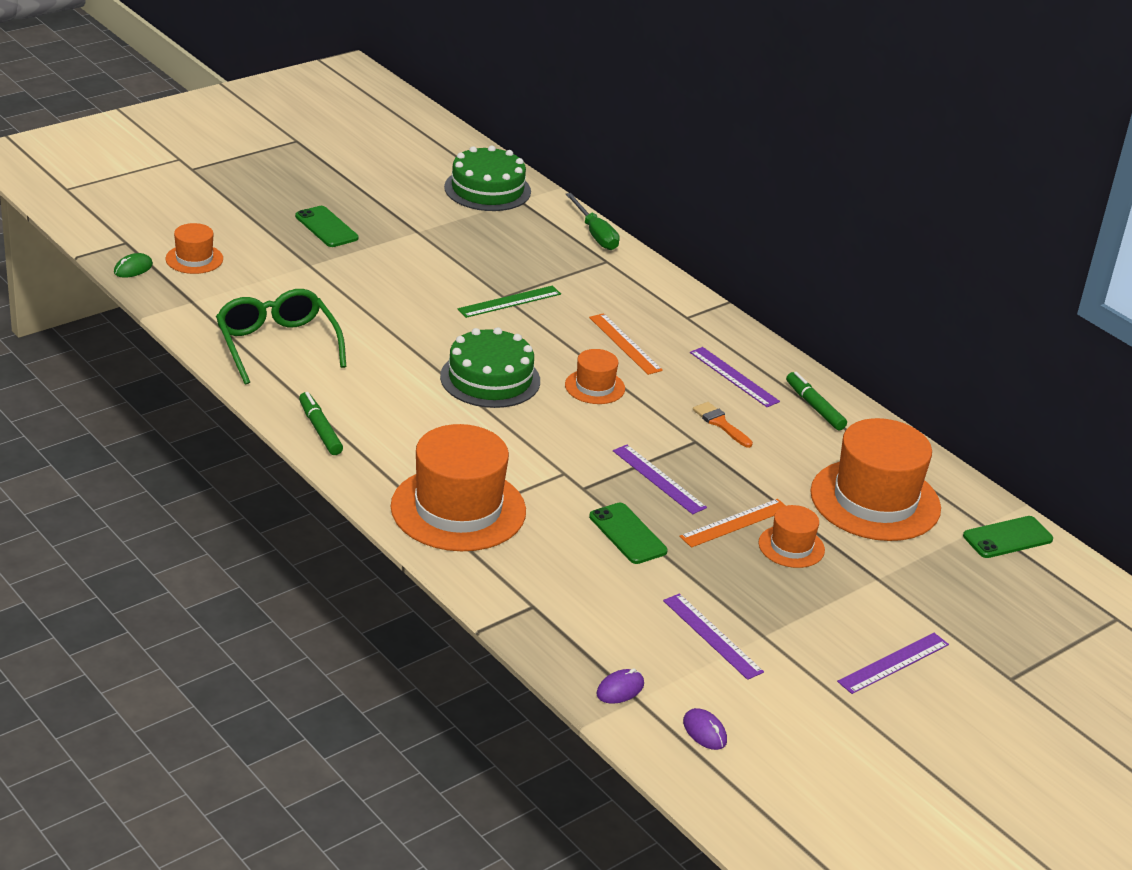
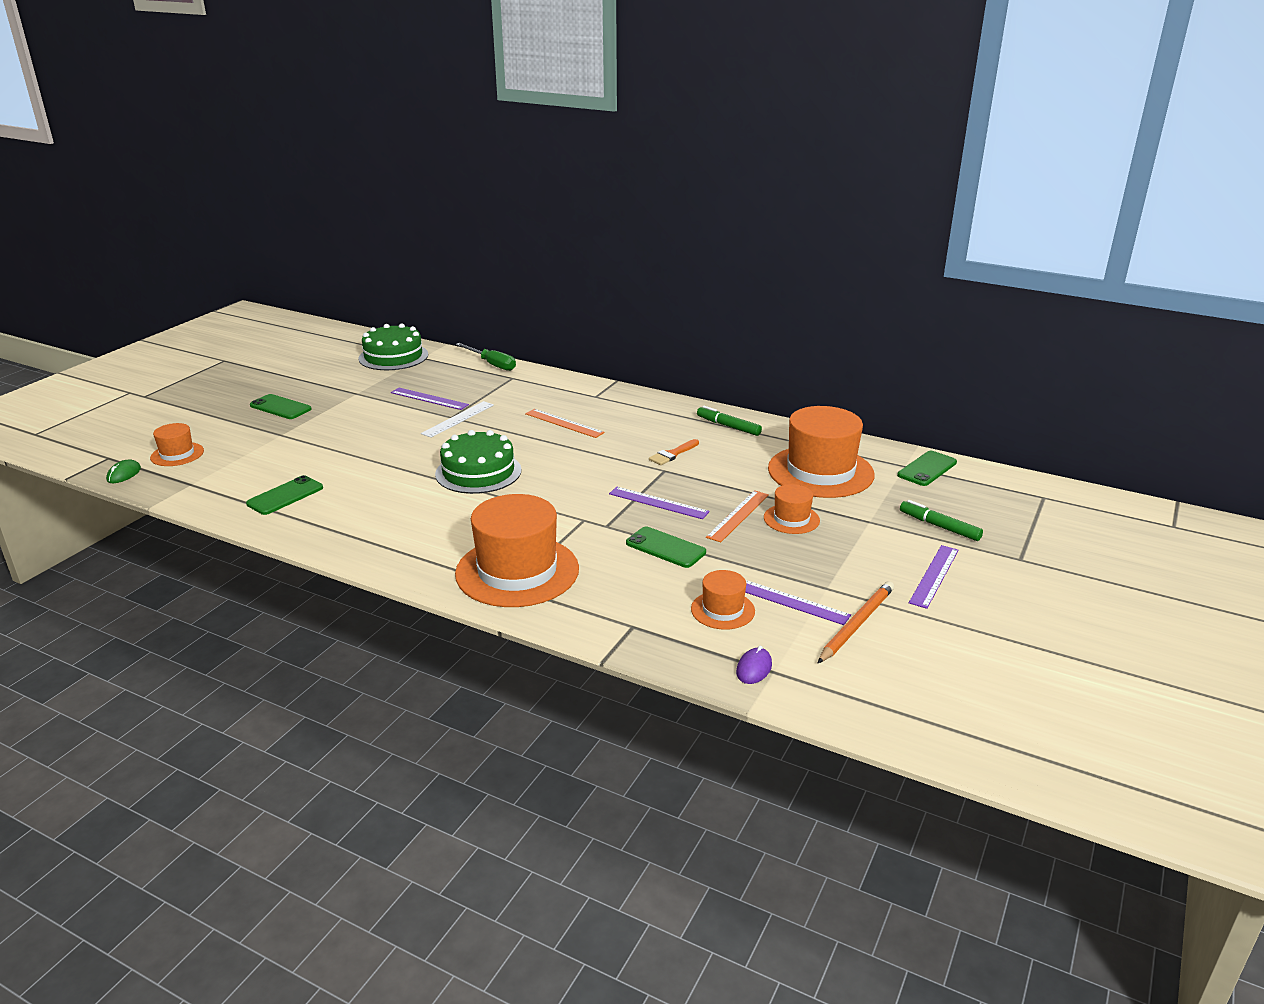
camera: 20 degrees left, 5 degrees down
green glasses [216,289,346,385] -> green phone [246,475,323,515]
green marker [299,392,343,455] -> green marker moved to [900,500,983,541]
green ruler [458,286,561,318] -> white ruler [421,401,494,438]
orange hat [565,349,625,404] -> orange hat moved to [691,570,755,630]
purple mouse [683,708,727,750] -> none
purple ruler [690,347,780,407] -> purple ruler moved to [391,388,469,410]
orange brush [693,402,753,448] -> orange brush turned 75 degrees counterclockwise [649,439,699,465]
none -> orange pencil [818,581,894,663]

